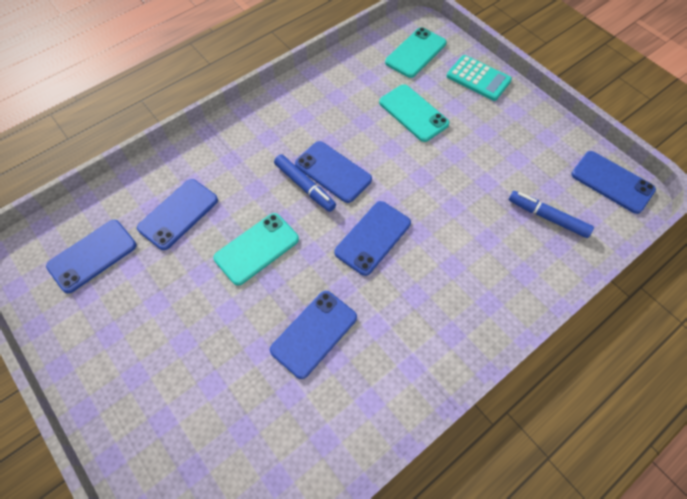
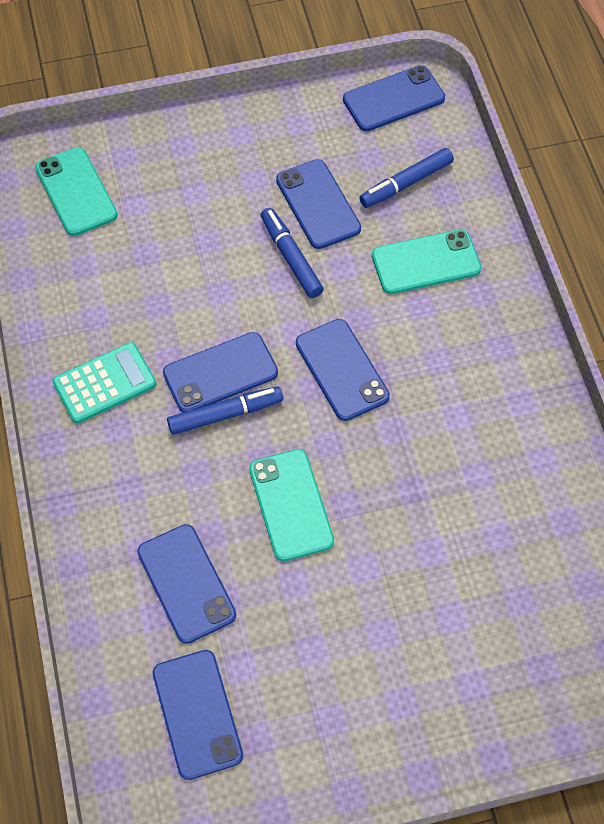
camera: 65 degrees left, 0 degrees up
blue phone [270,291,357,379] -> blue phone moved to [276,159,361,249]
turquoise phone [379,84,450,142] -> turquoise phone moved to [372,229,481,294]
turquoise calculator [447,55,512,101] -> turquoise calculator moved to [53,342,156,424]
none -> blue marker [261,208,324,298]

